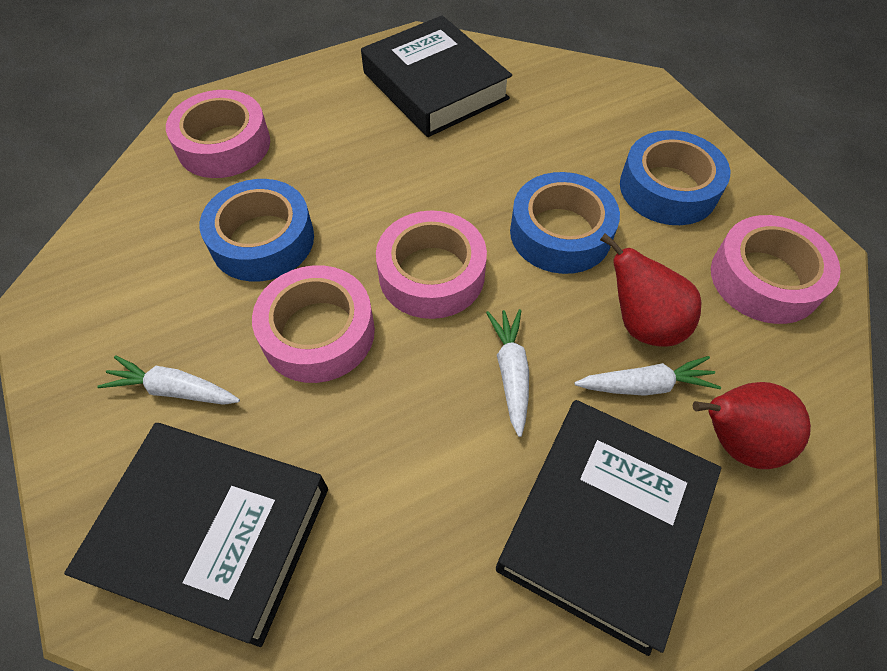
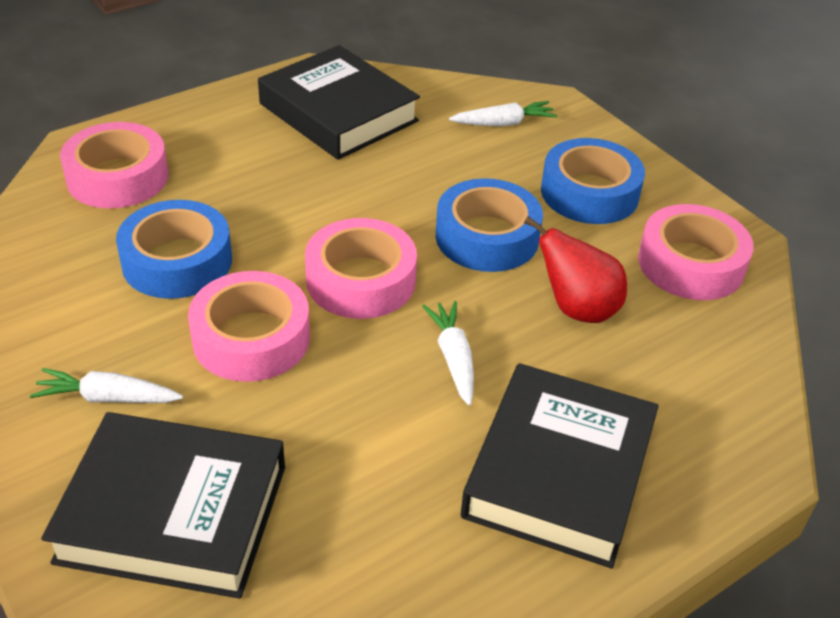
camera: 10 degrees left, 15 degrees down
white carrot [574,356,721,396] -> white carrot moved to [449,101,558,126]
red pear [693,382,811,469] -> none

